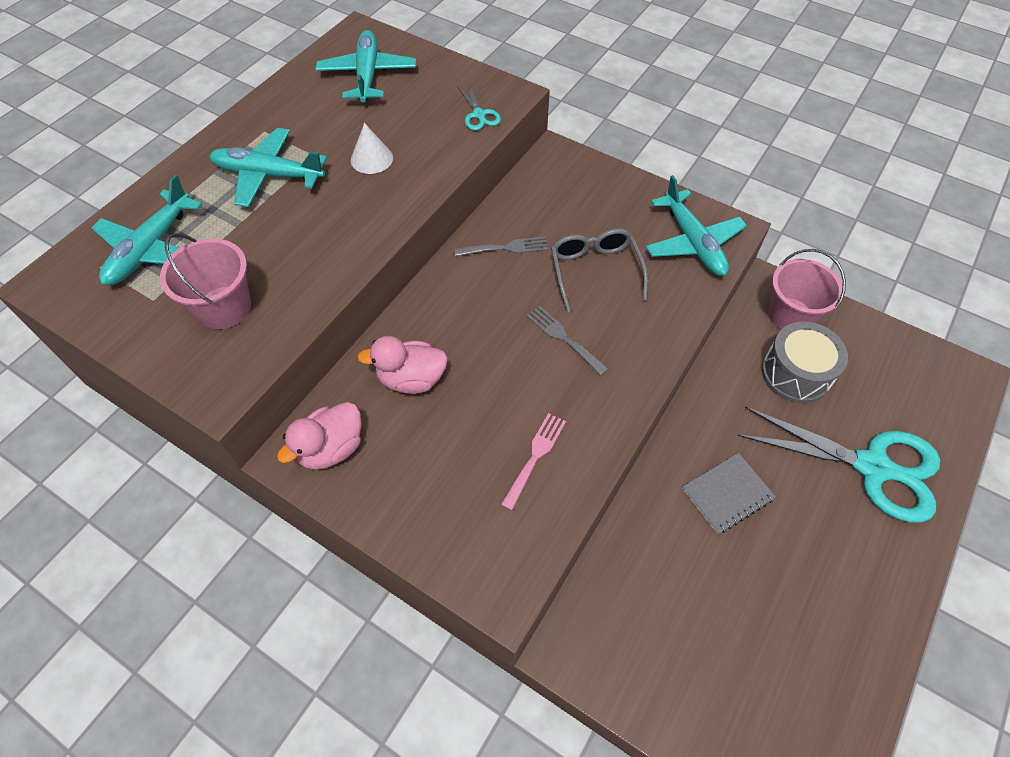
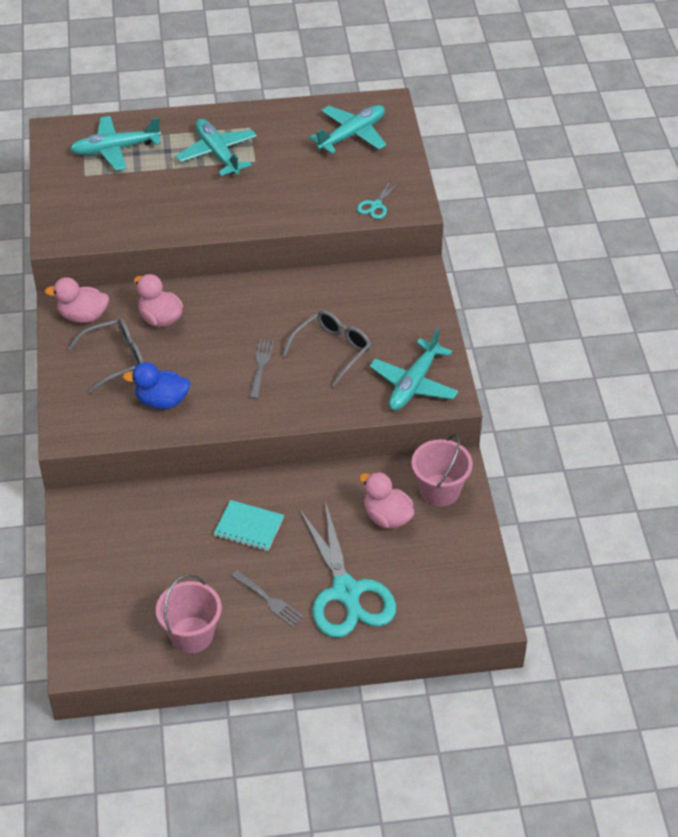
camera: 50 degrees right, 10 degrees down
pink bucket [160,233,251,329] -> pink bucket moved to [156,574,222,653]
white cone [351,123,393,174] -> none
grey fork [454,236,548,256] -> grey fork moved to [232,570,303,627]
pink fork [501,413,566,510] -> blue duck [123,362,190,409]
grey notebook [682,453,776,534] -> turquoise notebook [213,500,284,551]
grey drum [761,322,848,403] -> pink duck [359,472,414,529]
none -> grey glasses [68,318,143,393]

